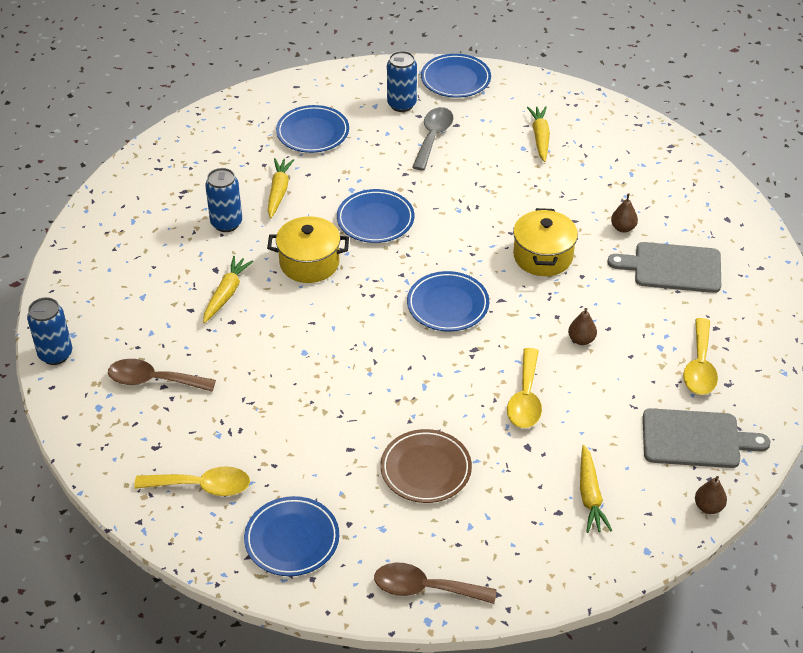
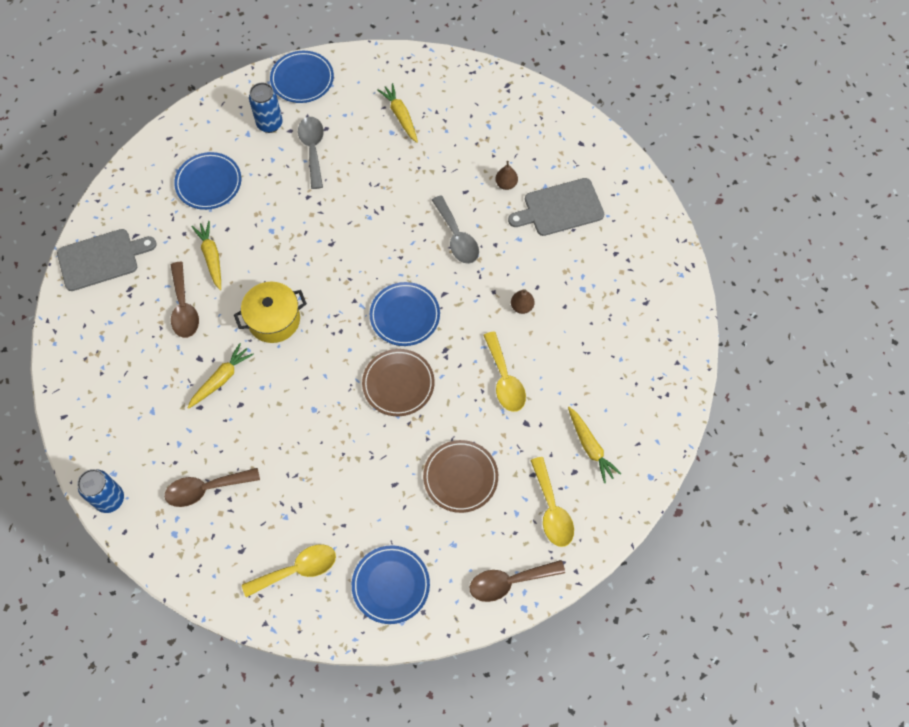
camera: 25 degrees left, 20 degrees up
yellow carrot [203,256,254,323] -> yellow carrot turned 45 degrees clockwise [187,343,254,409]
blue can [205,168,242,232] -> brown spoon [171,262,199,338]
blue plate [337,189,414,243] -> none
yellow pot [513,208,578,276] -> grey spoon [432,195,479,264]
grey cutting board [643,408,770,468] -> grey cutting board moved to [57,229,157,291]
yellow spoon [683,318,718,395] -> yellow spoon moved to [530,457,574,547]
brown pear [695,476,727,514] -> none
none -> brown plate [362,349,435,416]

